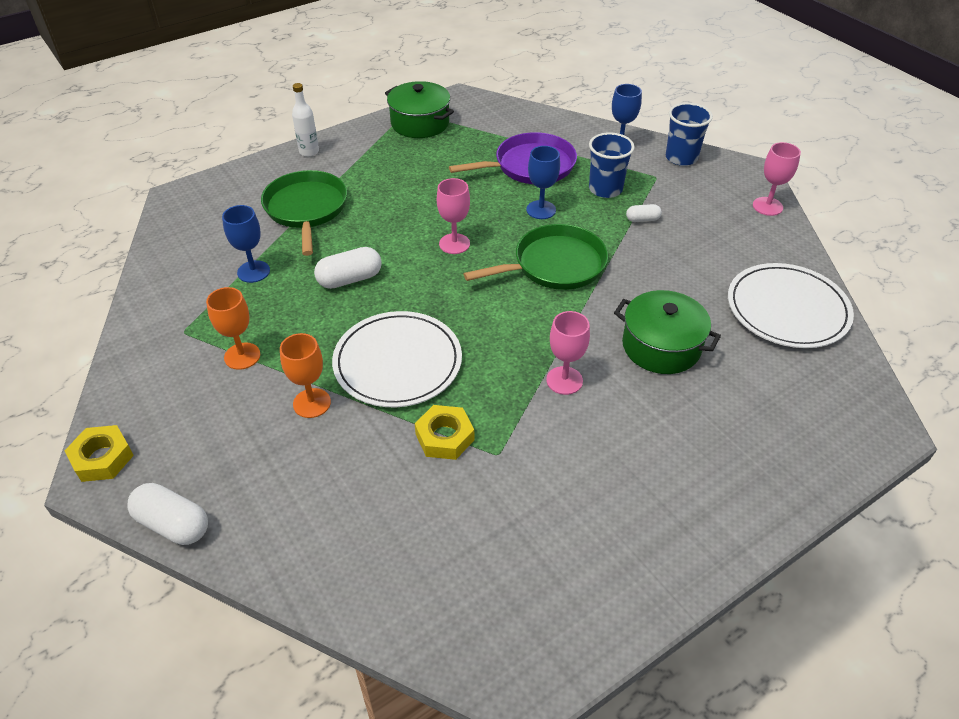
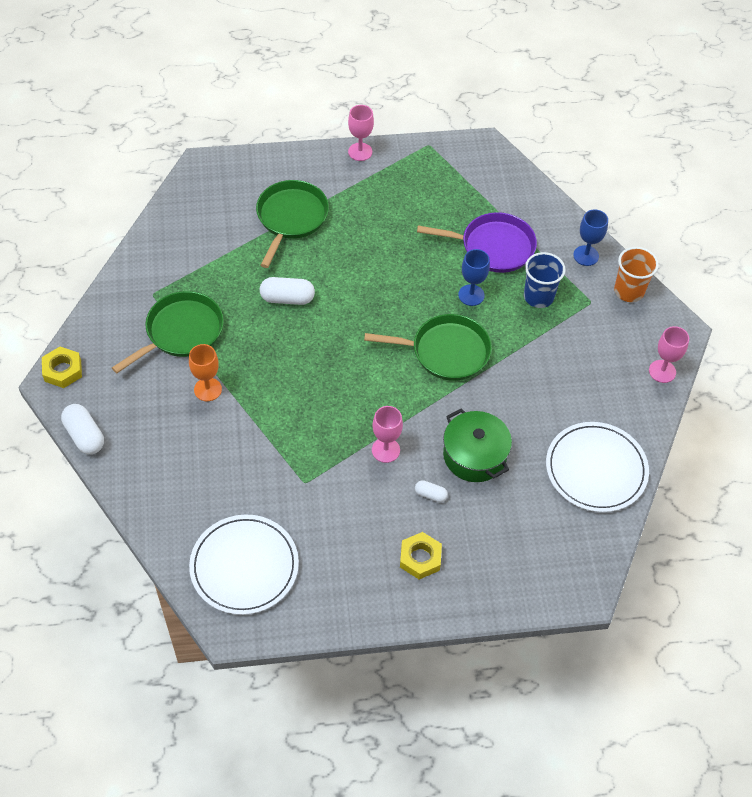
camera: 25 degrees right, 10 degrees up
orange goblet [206,287,260,370] -> green pan [112,291,224,373]
blue goblet [222,205,270,283] -> none
white bottle [292,83,319,157] -> none
white plate [332,311,462,407] -> white plate moved to [189,515,299,615]
green pot [385,81,454,138] -> none
yellow nut [415,405,474,460] -> yellow nut moved to [400,532,442,579]
pink goblet [437,178,470,254] -> pink goblet moved to [348,105,374,161]
white capsule [626,204,662,222] -> white capsule moved to [415,480,448,502]
blue cup [666,103,713,166] -> orange cup [614,247,659,302]

